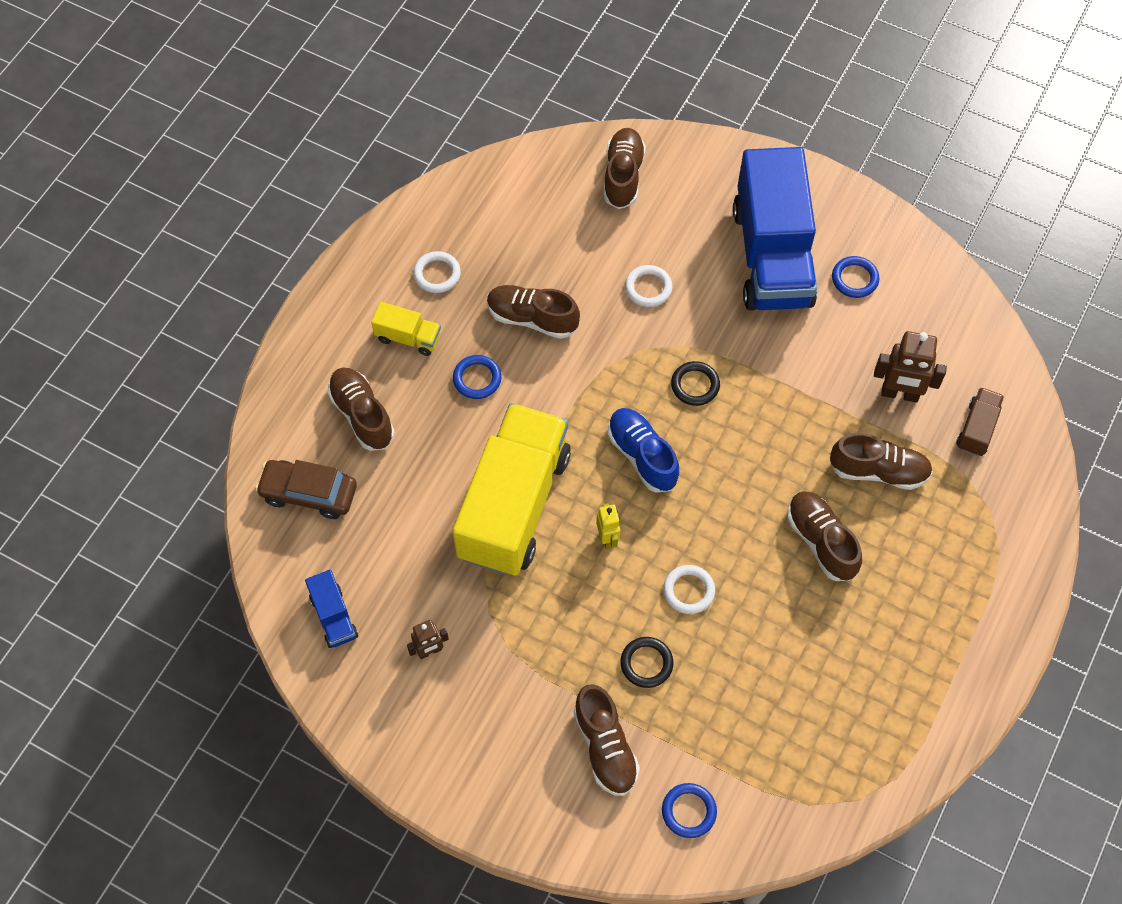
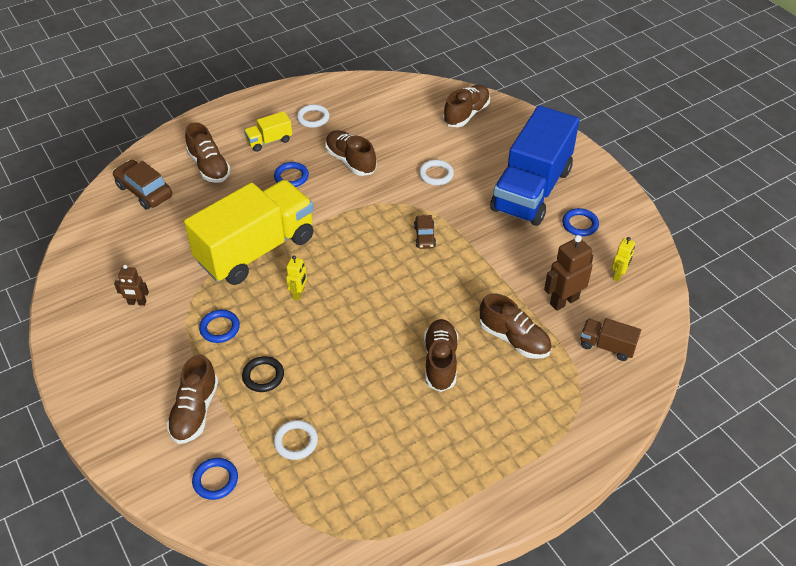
camera: 30 degrees right, 15 degrees down
blue truck [305,570,358,648] -> none
brown shoe [327,367,394,451] -> brown shoe turned 150 degrees clockwise [185,122,231,183]
yellow truck [371,302,441,356] -> yellow truck turned 105 degrees clockwise [244,111,292,152]
blue shoe [608,408,679,493] -> none
white ring [663,565,715,614] -> white ring moved to [274,420,318,460]
black ring [671,361,720,406] -> brown car [414,215,436,249]
brown robot [874,331,947,403] -> brown robot turned 105 degrees clockwise [544,235,593,311]
brown truck [956,387,1004,456] -> brown truck turned 120 degrees counterclockwise [580,318,641,361]
none -> blue ring [199,310,240,343]
none -> yellow robot [612,237,635,282]

